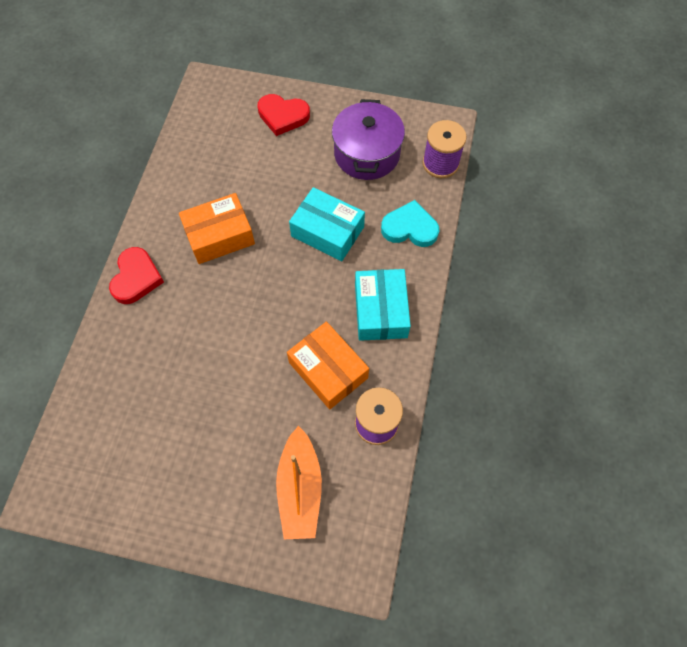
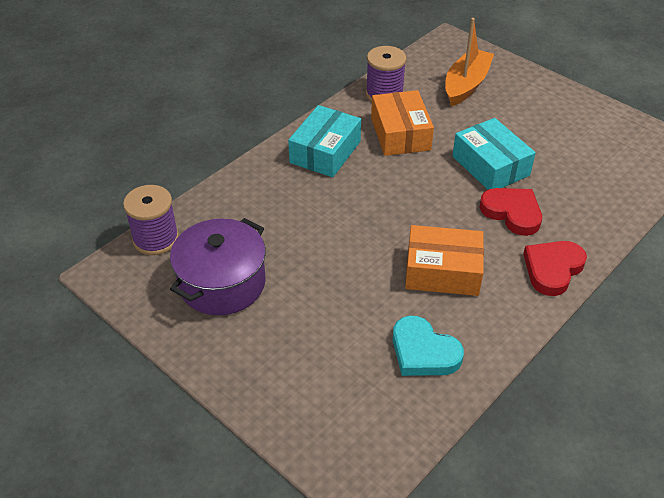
camera: 150 degrees left, 20 degrees down
red heart [257,94,310,136] -> red heart moved to [480,188,542,236]
turquoise box [289,187,365,261] -> turquoise box moved to [452,118,536,190]
turquoise heart [381,200,439,247] -> turquoise heart moved to [393,316,464,376]

